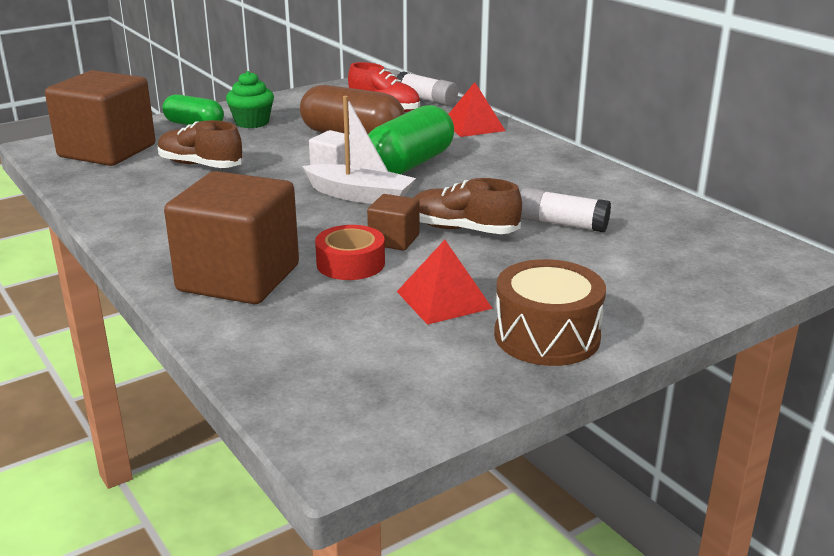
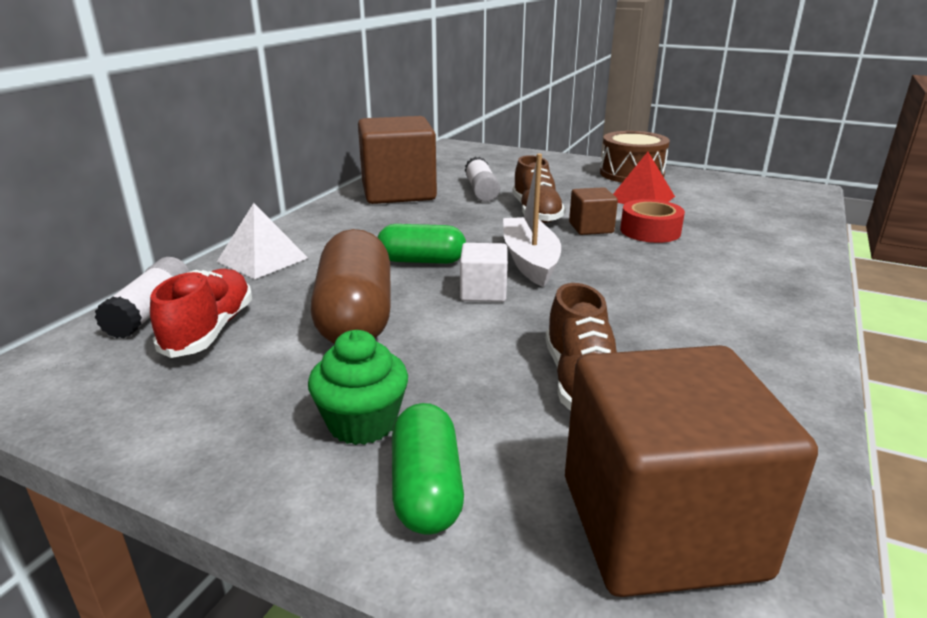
camera: 120 degrees left, 0 degrees up
brown cube [164,171,299,304] -> brown cube moved to [358,116,437,204]
green capsule [368,105,454,174] -> green capsule [377,224,466,264], size x0.62
red pyramid [449,82,505,137] -> white pyramid [217,203,308,279]

